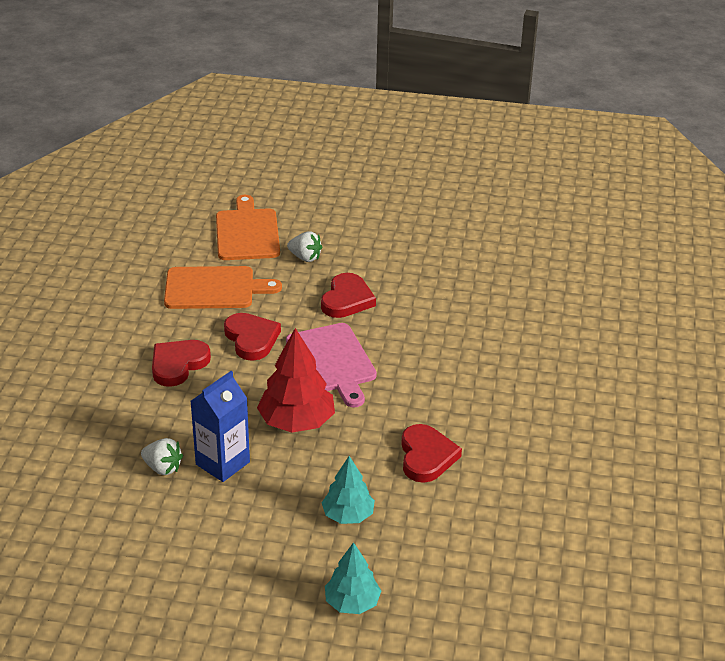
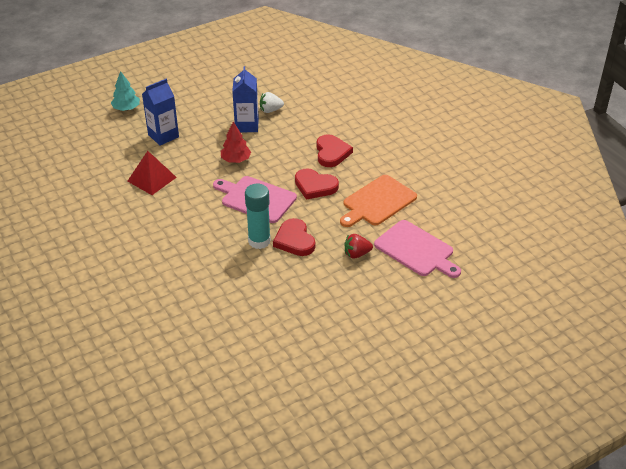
camera: 140 degrees right, 5 degrees up
orange cutting board [216,195,280,260] -> pink cutting board [374,220,461,278]
red tree [257,328,335,433] -> red tree [221,122,251,163], size x0.64
white strawberry [287,231,322,262] -> red strawberry [344,234,373,258]
turquoise tree [321,456,375,524] -> blue carton [142,79,179,146]
red heart [401,424,462,483] -> red pyramid [127,151,177,195]
none -> turquoise glue stick [245,184,271,249]

